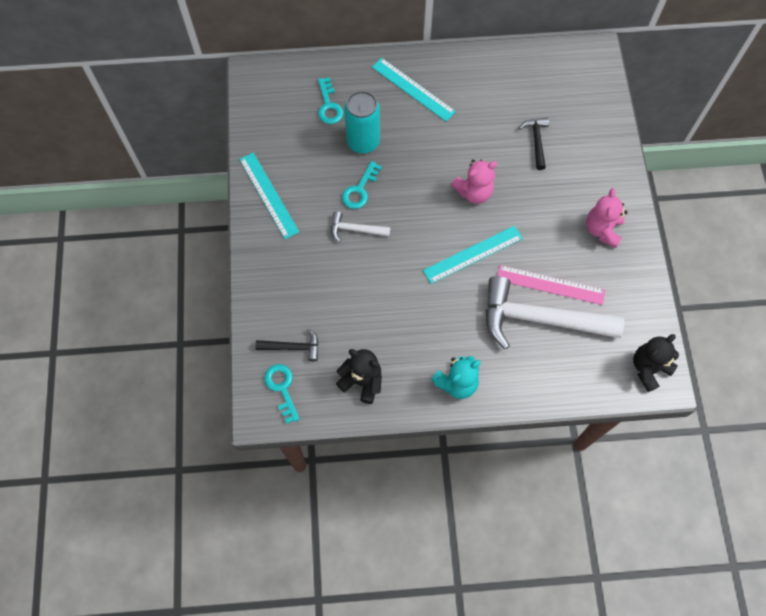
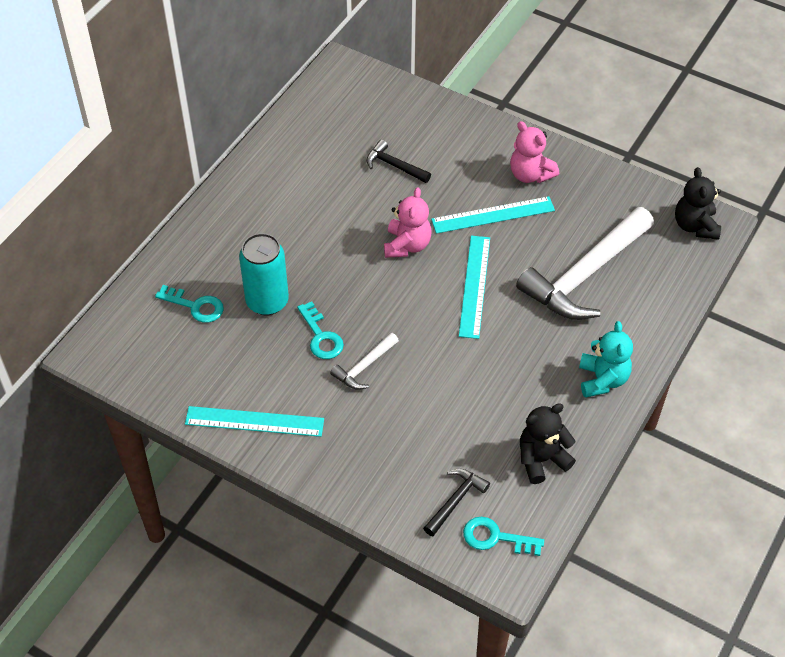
camera: 55 degrees left, 15 degrees down
turquoise ruler [372,58,456,121] -> turquoise ruler moved to [431,196,555,234]
pink ruler [497,265,605,305] -> none

